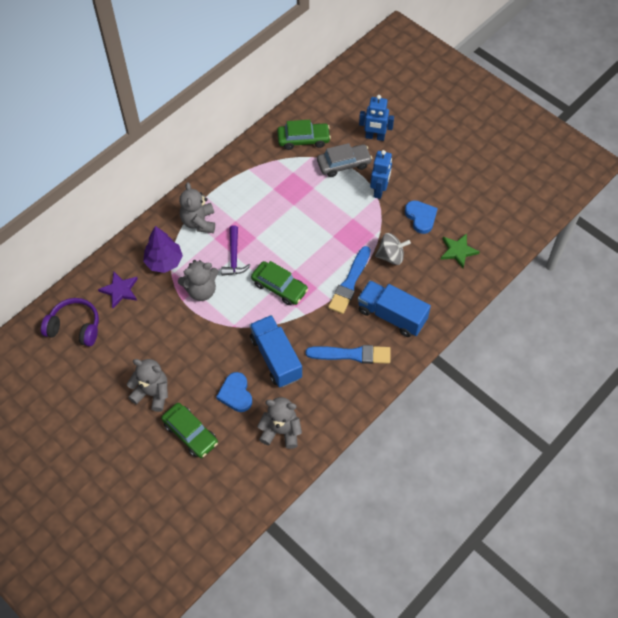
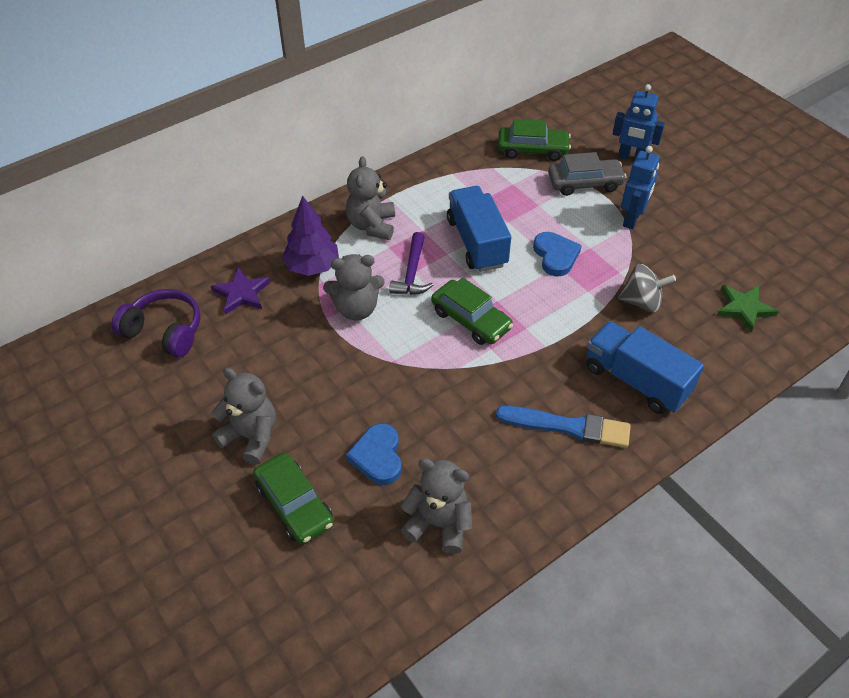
camera: 10 degrees right, 10 degrees down
blue truck [250,315,302,387] -> blue truck moved to [447,186,511,272]
blue brush [328,246,371,314] -> none
blue heart [405,200,438,234] -> blue heart moved to [533,232,582,277]

